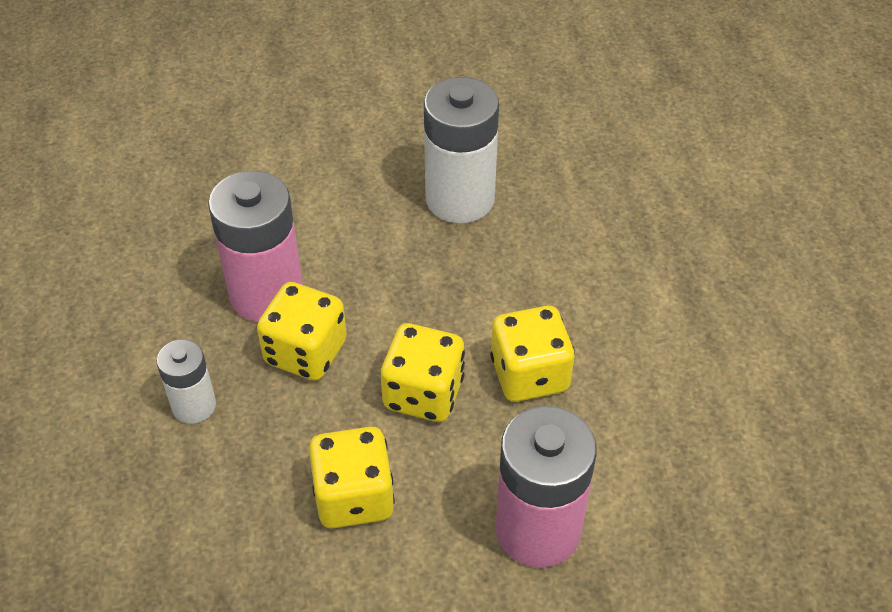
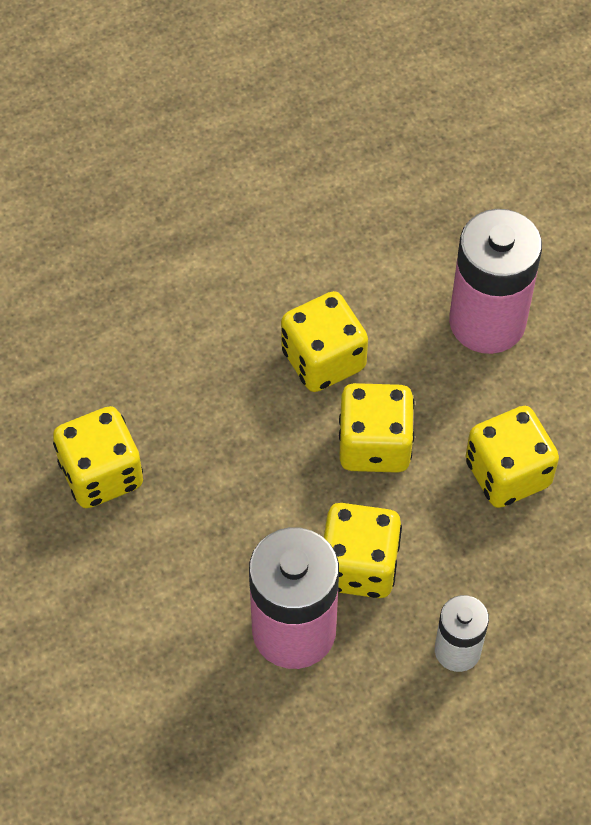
camera: 105 degrees left, 10 degrees up
white battery [424,77,499,223] -> yellow dice [53,406,143,508]

